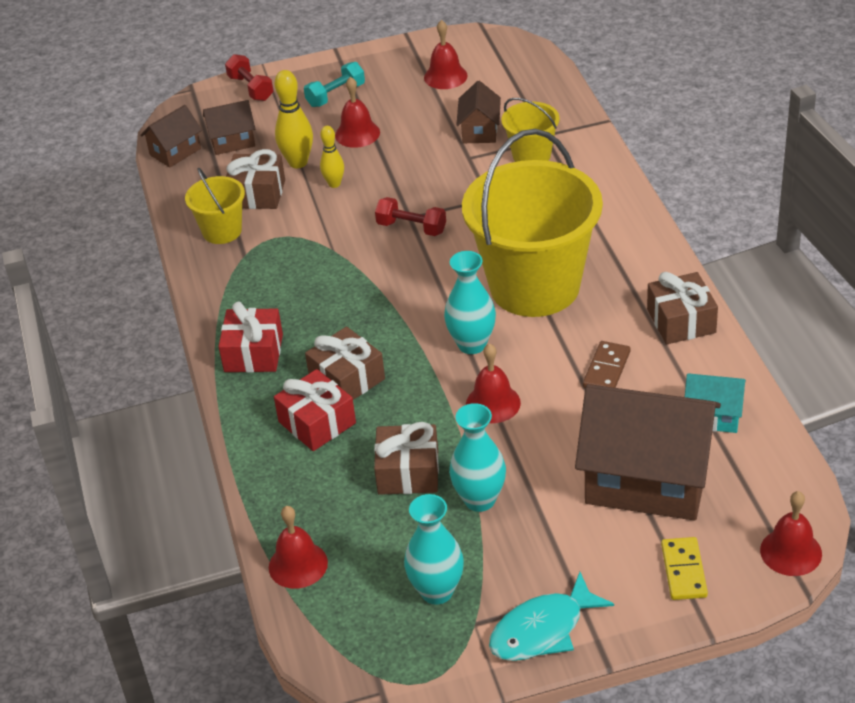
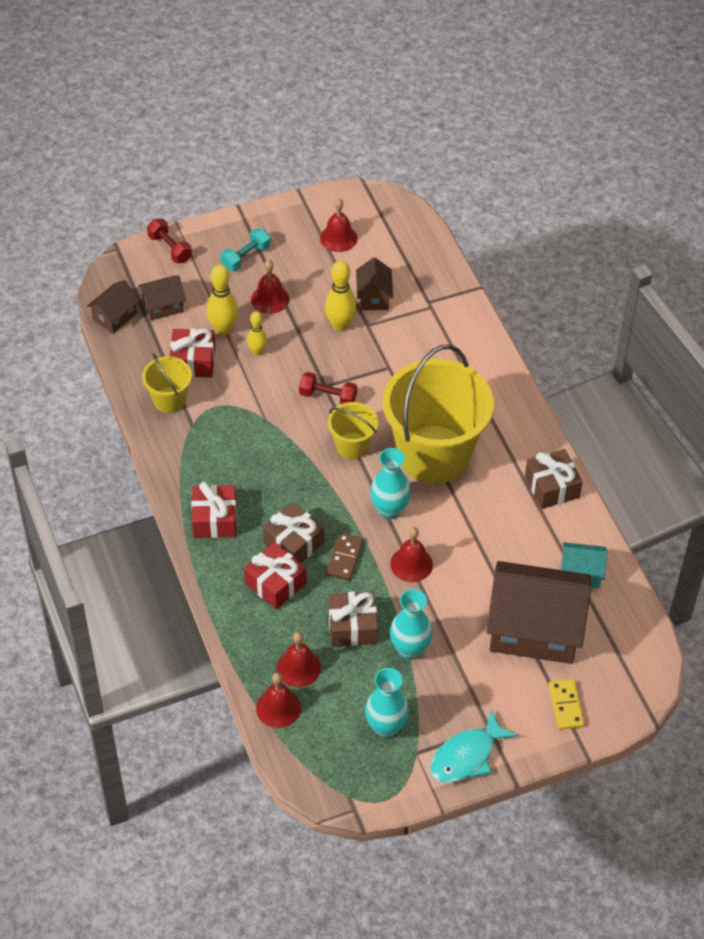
camera: 10 degrees left, 10 degrees up
brown gift [226,149,285,209] -> red gift [170,328,215,377]
yellow bucket [501,98,560,162] -> yellow bucket moved to [328,402,378,459]
brown domino [583,341,630,388] -> brown domino moved to [326,533,363,580]
red bell [760,491,822,576] -> red bell moved to [277,632,321,687]
none -> yellow bowling pin [325,260,356,331]

